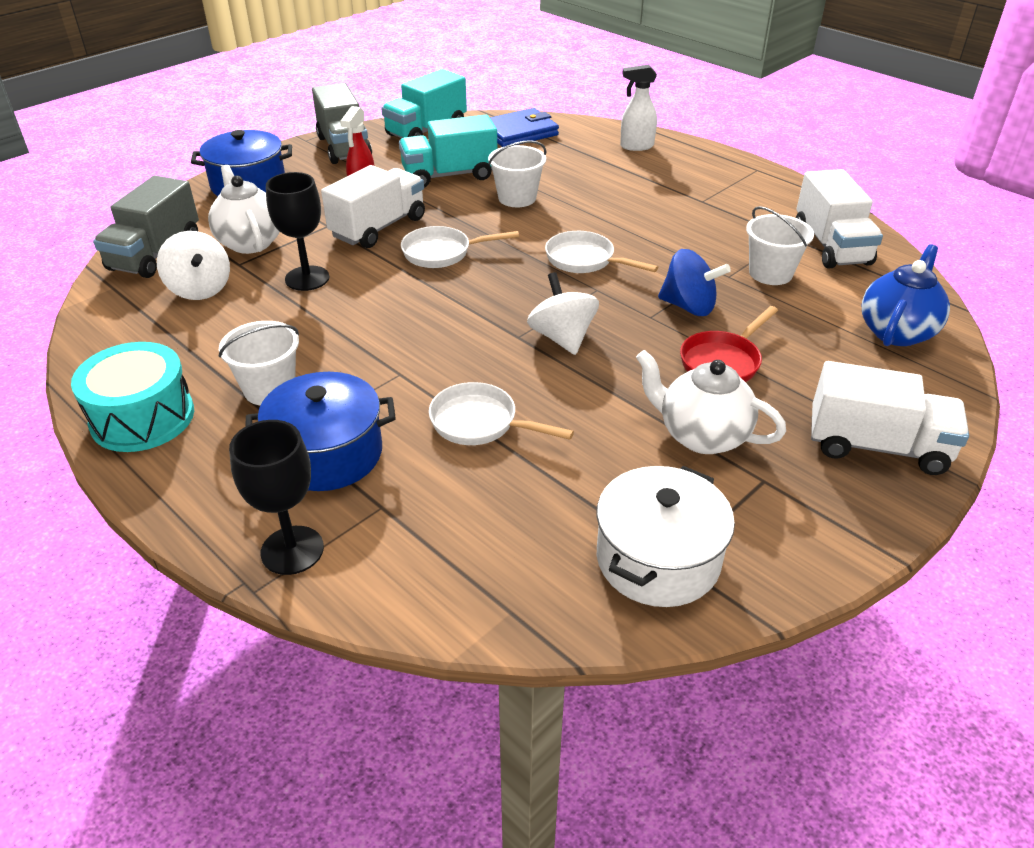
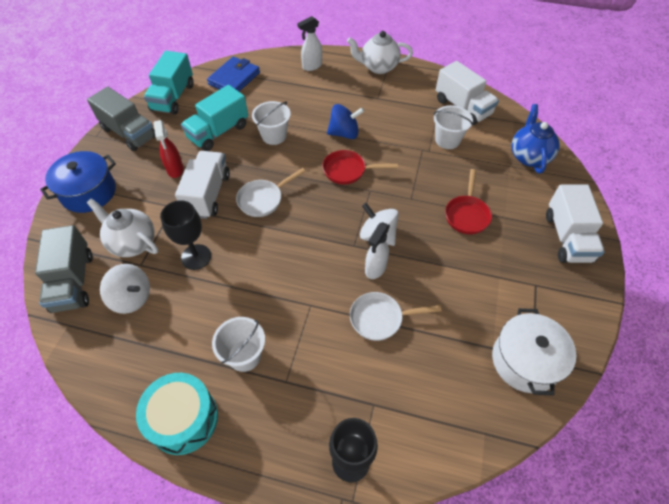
camera: 30 degrees left, 15 degrees up
blue pot [245,372,396,491] -> none
white pan [545,231,658,273] -> red pan [322,150,398,185]
white teapot [636,350,786,454] -> white teapot moved to [347,31,413,74]
blue spinning top [658,249,731,316] -> blue spinning top moved to [327,104,364,139]
white truck [811,361,969,475] -> white truck turned 105 degrees clockwise [546,184,605,263]
none -> white spray bottle [365,222,390,279]

